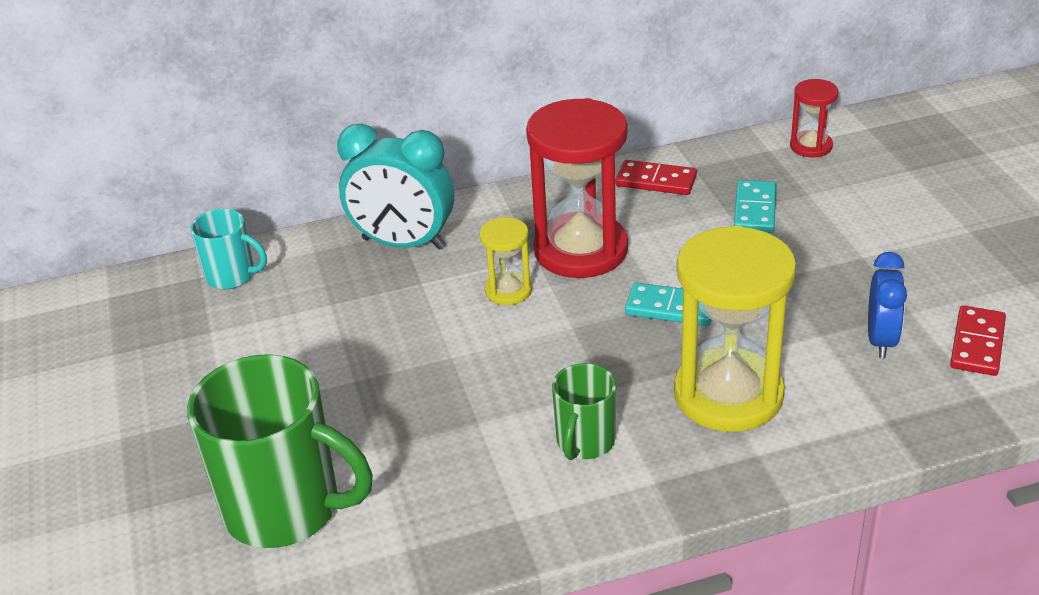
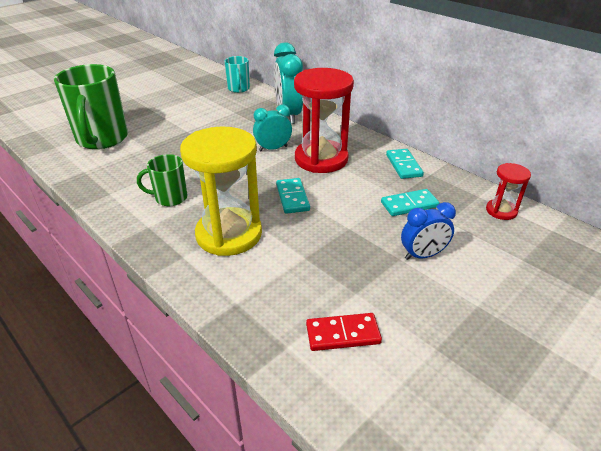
camera: 60 degrees right, 0 degrees up
yellow hourglass [479,217,532,305] -> turquoise clock [253,105,292,151]
red domino [615,160,697,195] -> turquoise domino [386,149,424,179]
blue clock [868,252,907,358] -> blue clock moved to [401,202,456,260]

